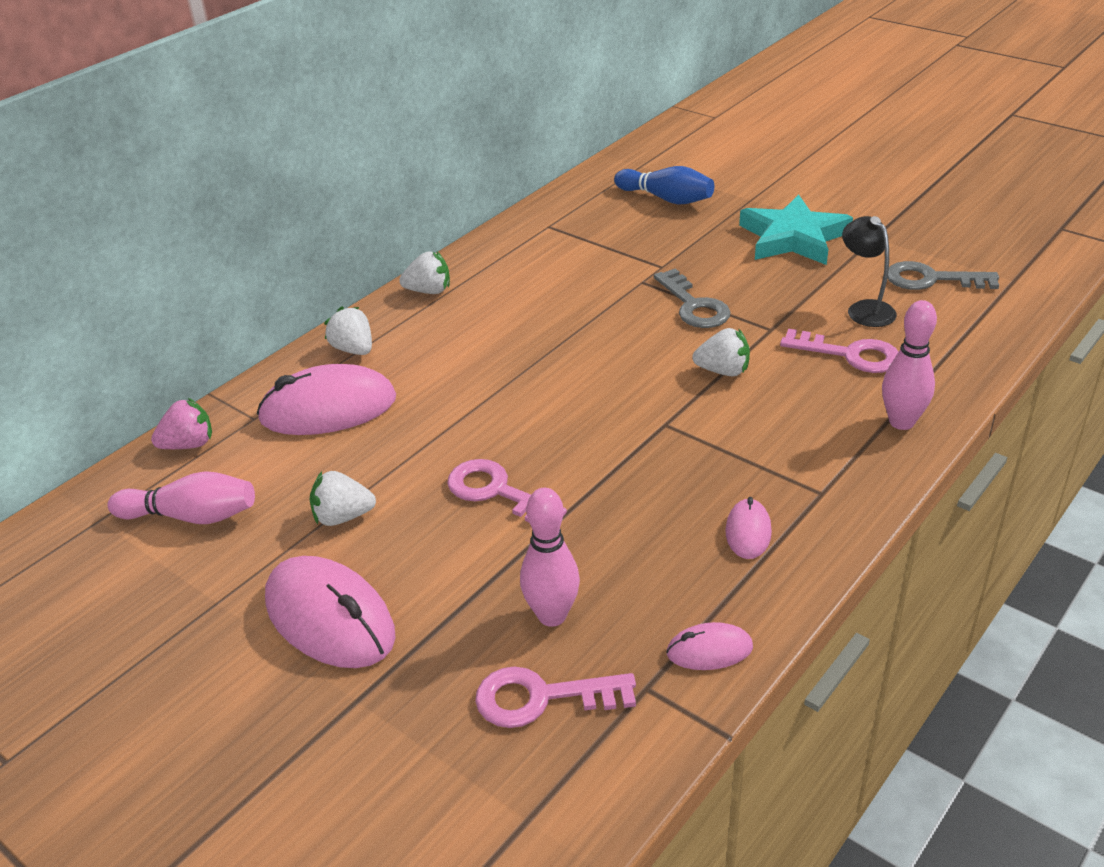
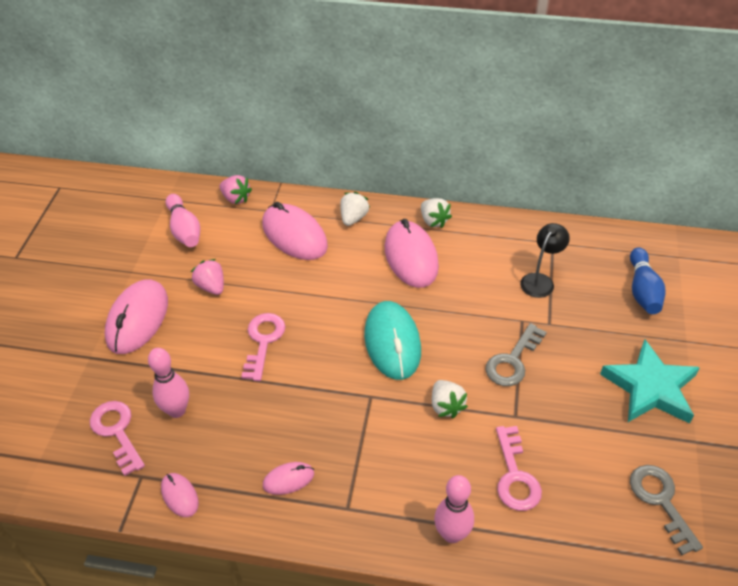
camera: 60 degrees right, 10 degrees up
white strawberry [310,471,376,526] -> pink strawberry [191,259,224,295]
black lamp [842,216,897,327] -> black lamp moved to [520,223,570,298]
none -> turquoise mouse [364,301,421,380]
none -> pink mouse [385,219,439,288]

